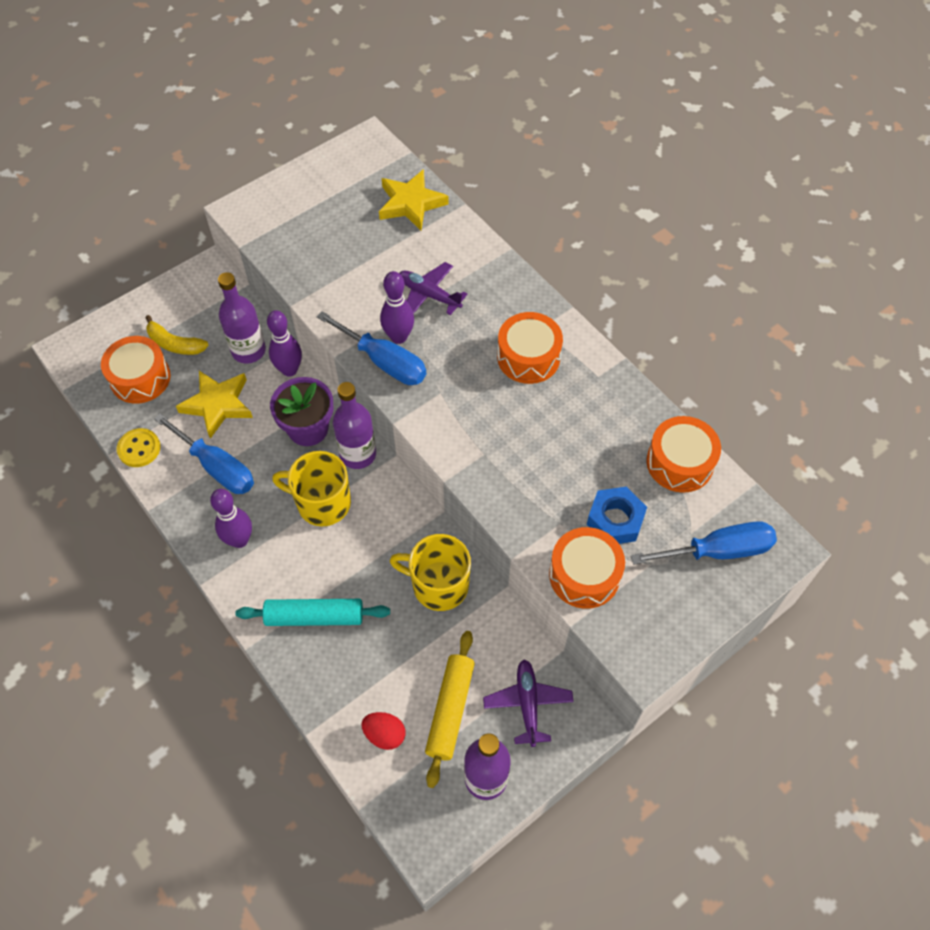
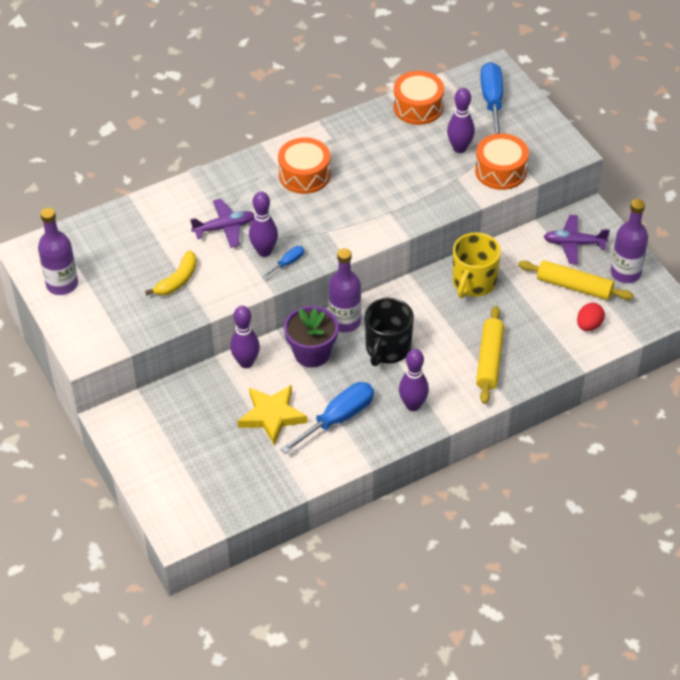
camera: 80 degrees left, 10 degrees down
orange drum [101,336,171,404] -> none
yellow button [117,428,160,467] -> none
yellow banana [146,315,209,355] -> yellow banana moved to [145,250,197,296]
purple bottle [218,272,266,364] -> purple bottle moved to [38,208,78,295]
turquoise rolling pin [236,599,390,626] -> yellow rolling pin [476,306,504,404]
yellow mug [272,451,351,526] -> black mug [364,298,414,366]
blue screwdriver [316,311,426,385] -> blue screwdriver [262,246,304,278], size x0.48
yellow star [379,169,449,230] -> none
purple plane [399,262,468,315] -> purple plane turned 150 degrees counterclockwise [190,199,254,248]
blue nut [587,487,647,544] -> purple bowling pin [447,88,475,153]

